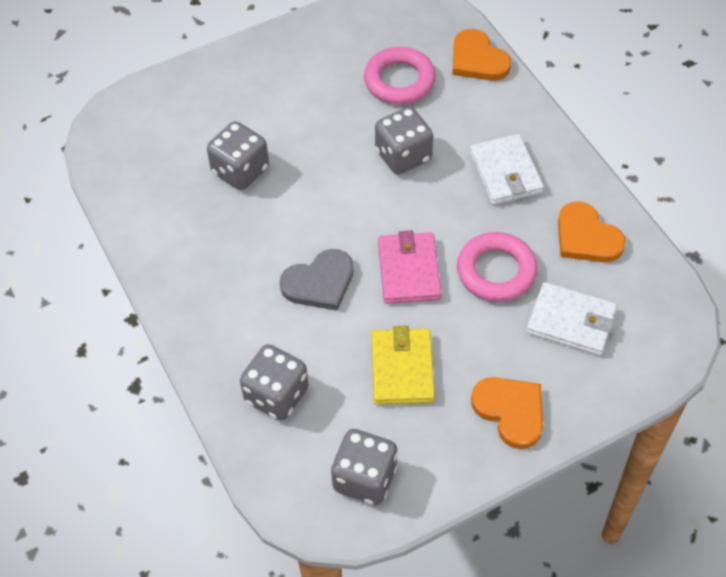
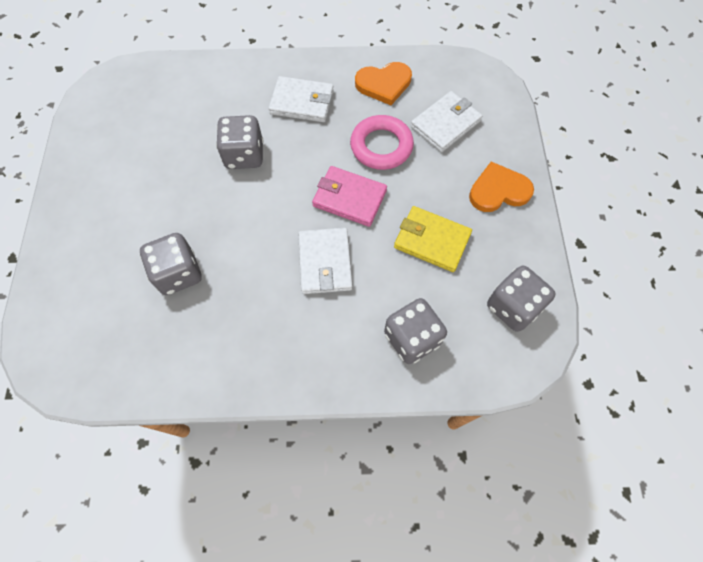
camera: 65 degrees left, 10 degrees up
grey heart [280,249,354,310] -> white wallet [298,228,353,294]
pink ring [364,47,436,104] -> none
orange heart [452,29,511,81] -> none

